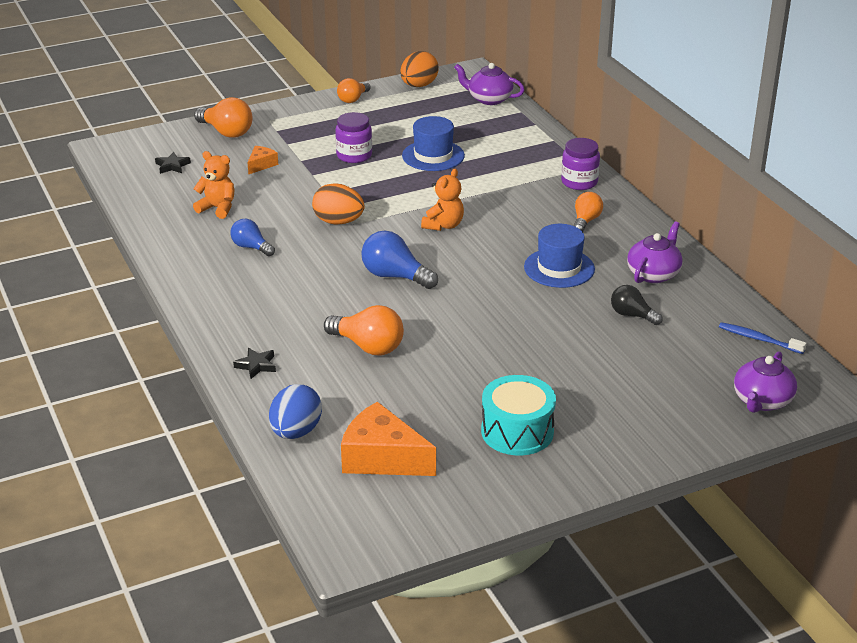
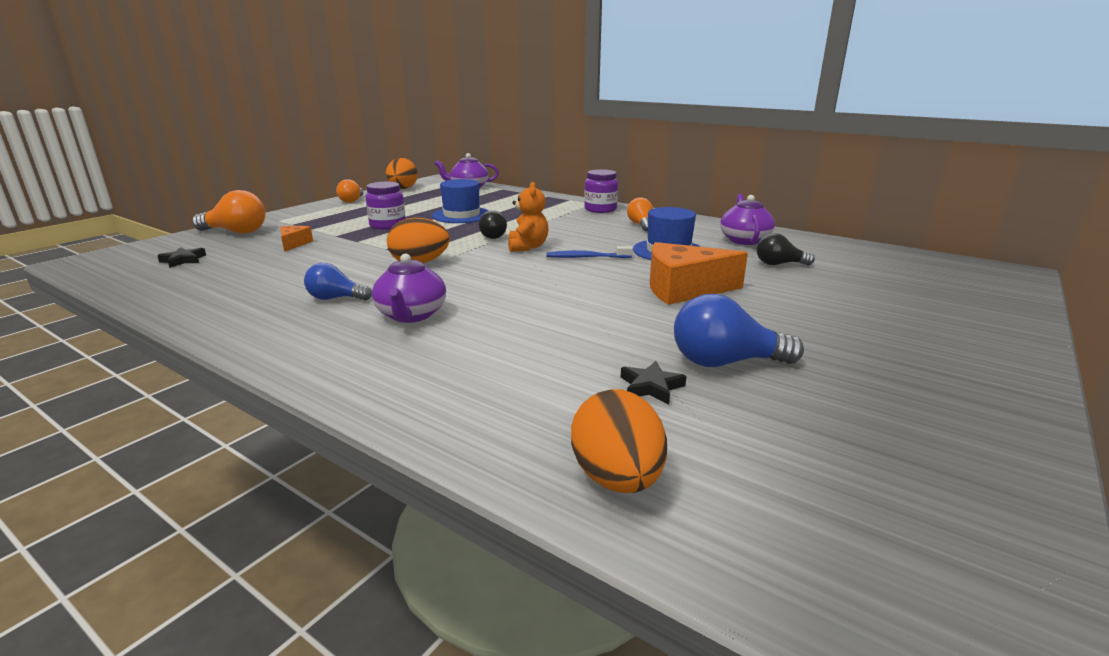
camera: 30 degrees left, 10 degrees down
orange teddy bear [193,151,234,219] -> none
black star [233,348,276,379] -> black star moved to [621,361,687,404]
blue egg [269,384,322,439] -> orange egg [571,389,667,493]
orange light bulb [324,305,404,356] -> none
orange cheese [341,402,436,476] -> orange cheese moved to [650,242,748,305]
blue light bulb [361,231,438,289] -> blue light bulb moved to [674,294,804,367]
turquoise drum [481,375,556,455] -> none
blue toothbrush [719,322,807,354] -> blue toothbrush moved to [546,246,633,258]
purple teapot [734,351,797,413] -> purple teapot moved to [372,253,446,323]
none -> black light bulb [479,210,507,239]

